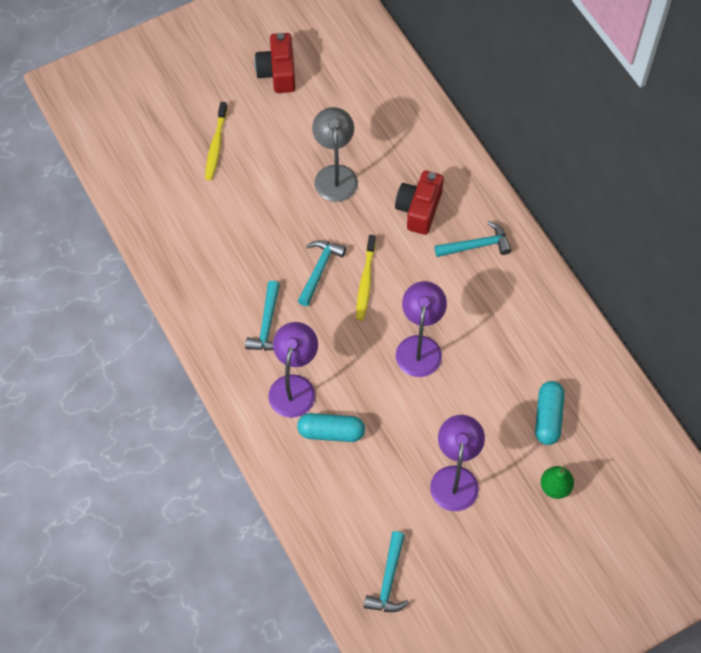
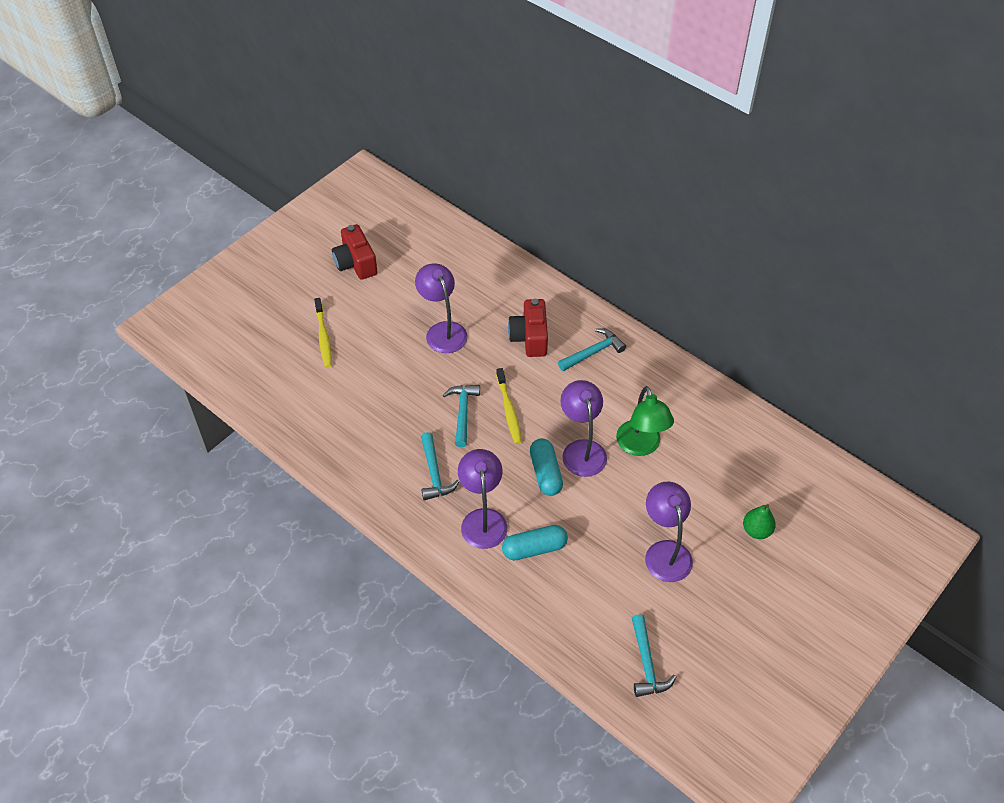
camera: 20 degrees left, 10 degrees down
grey lamp [312,107,358,202] -> purple lamp [415,264,468,353]
turquoise capsule [535,381,565,445] -> turquoise capsule moved to [530,438,563,496]
none -> green lamp [616,386,674,456]

